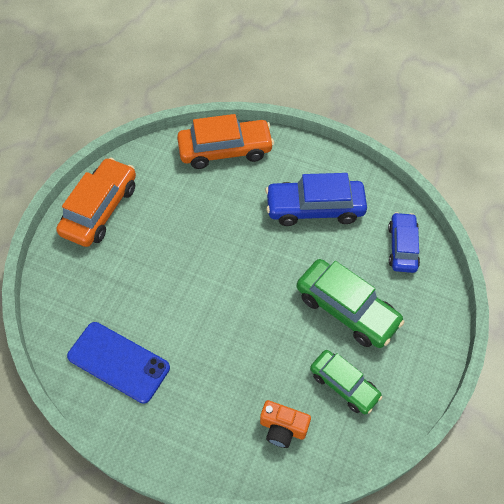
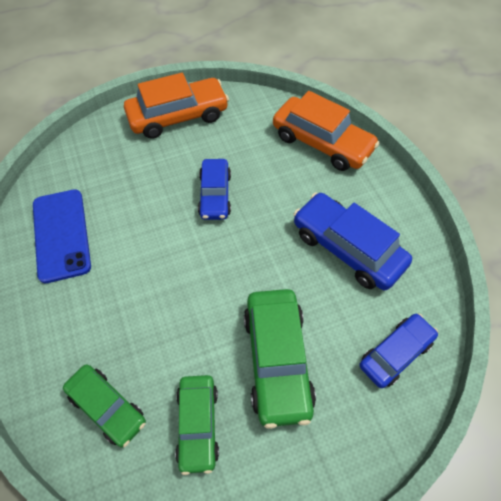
camera: 45 degrees right, 0 degrees up
orange camera [260,400,311,448] -> green car [63,364,146,447]
none -> blue car [198,159,231,220]

